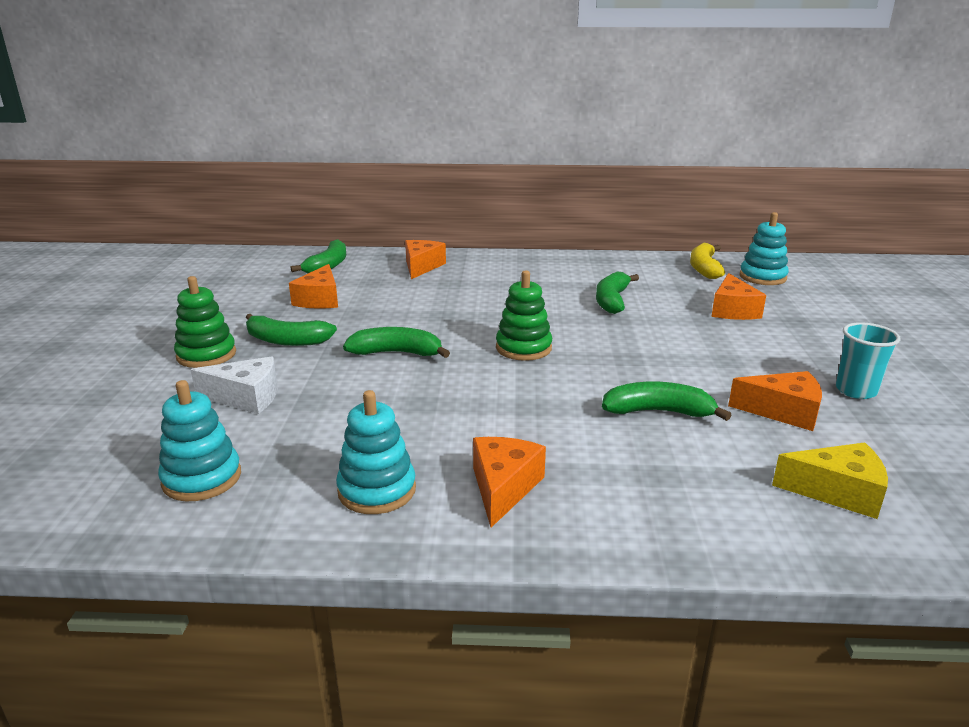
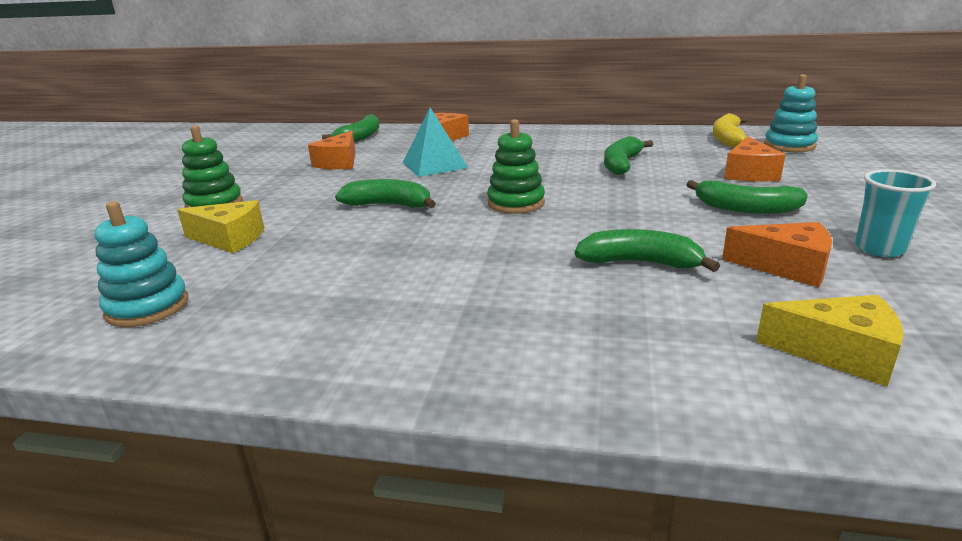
camera: 10 degrees right, 0 degrees up
white cheese [191,356,278,414] -> yellow cheese [177,200,264,253]
green banana [246,314,337,346] -> green banana moved to [686,180,808,214]
turquoise stacking toy [336,390,416,514] -> none
orange cheese [473,437,546,528] -> none
none -> turquoise pyramid [402,108,468,177]

